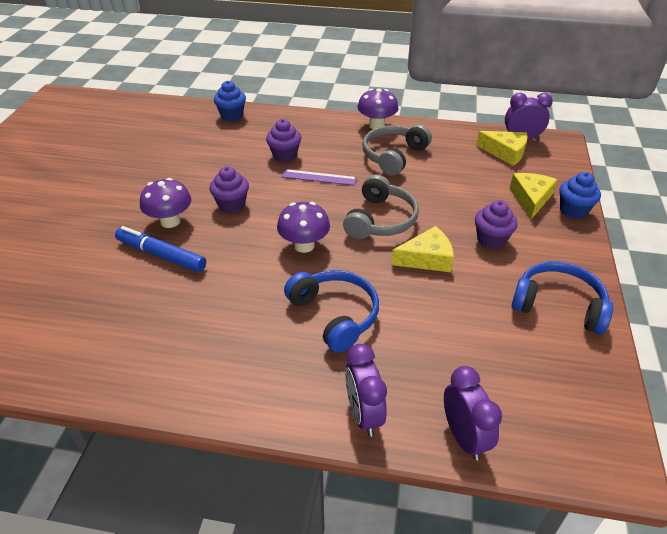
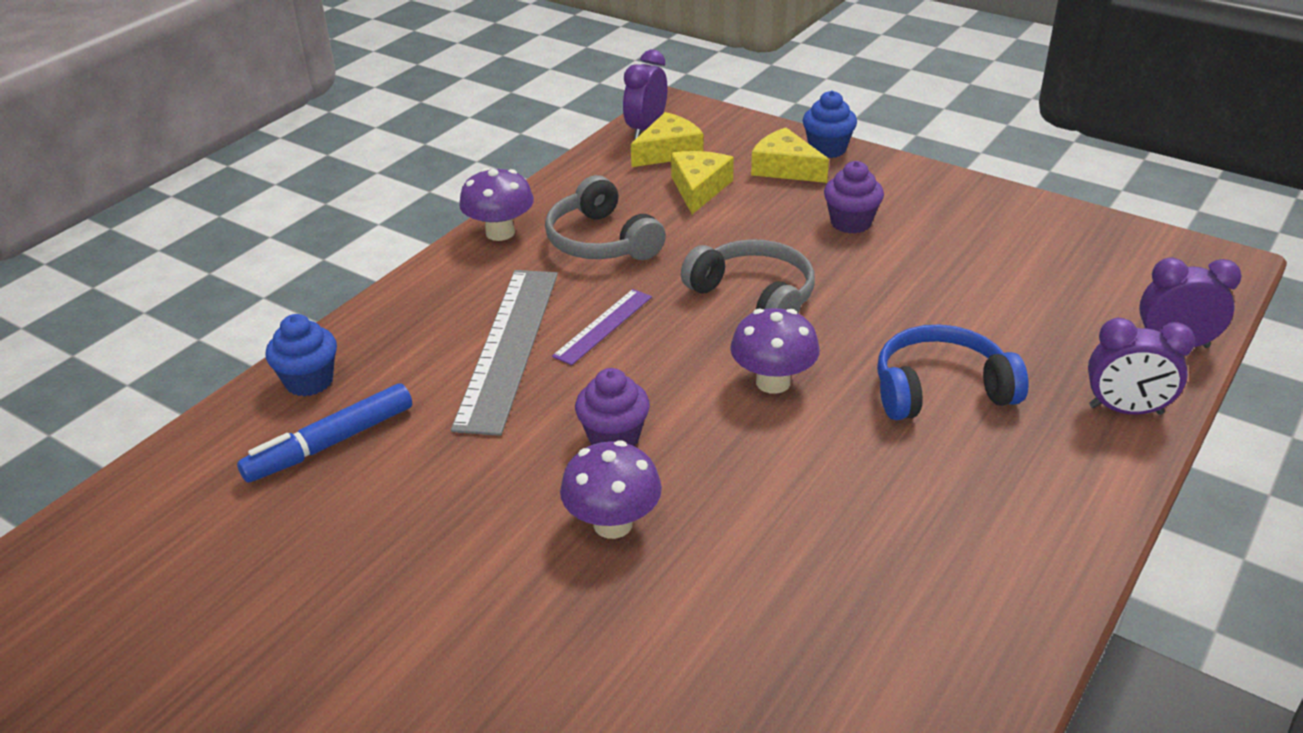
camera: 65 degrees left, 5 degrees down
blue marker [115,226,206,272] -> blue marker moved to [237,383,412,483]
purple cupcake [266,119,301,162] -> grey ruler [451,270,558,436]
yellow cheese [391,226,454,272] -> yellow cheese moved to [671,151,734,214]
blue headphones [512,261,613,335] -> none

